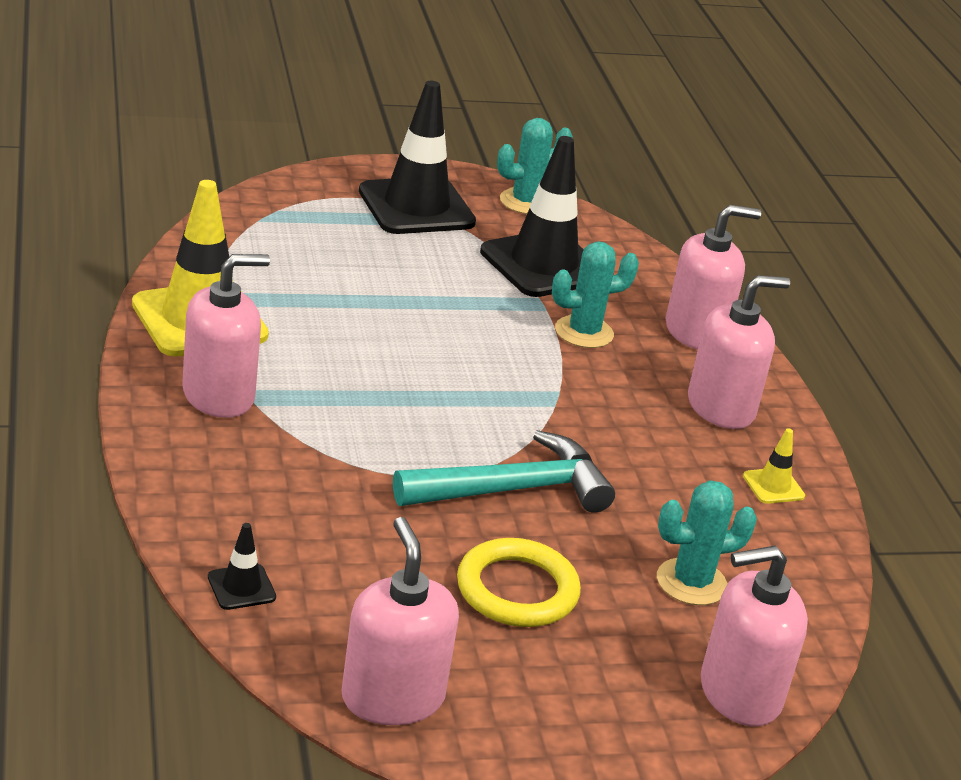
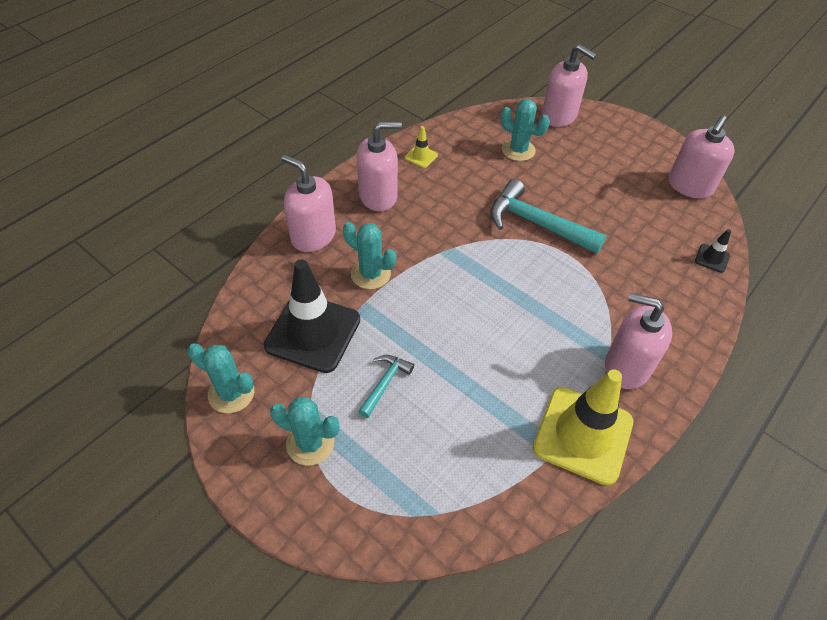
camera: 125 degrees left, 20 degrees up
black traffic cone [359,81,476,234] -> turquoise cactus [270,397,340,466]
yellow ring [457,538,581,627] -> none
pink soap dispenser [688,275,790,429] -> pink soap dispenser turned 135 degrees clockwise [357,121,402,211]
none -> turquoise hammer [358,355,414,418]

